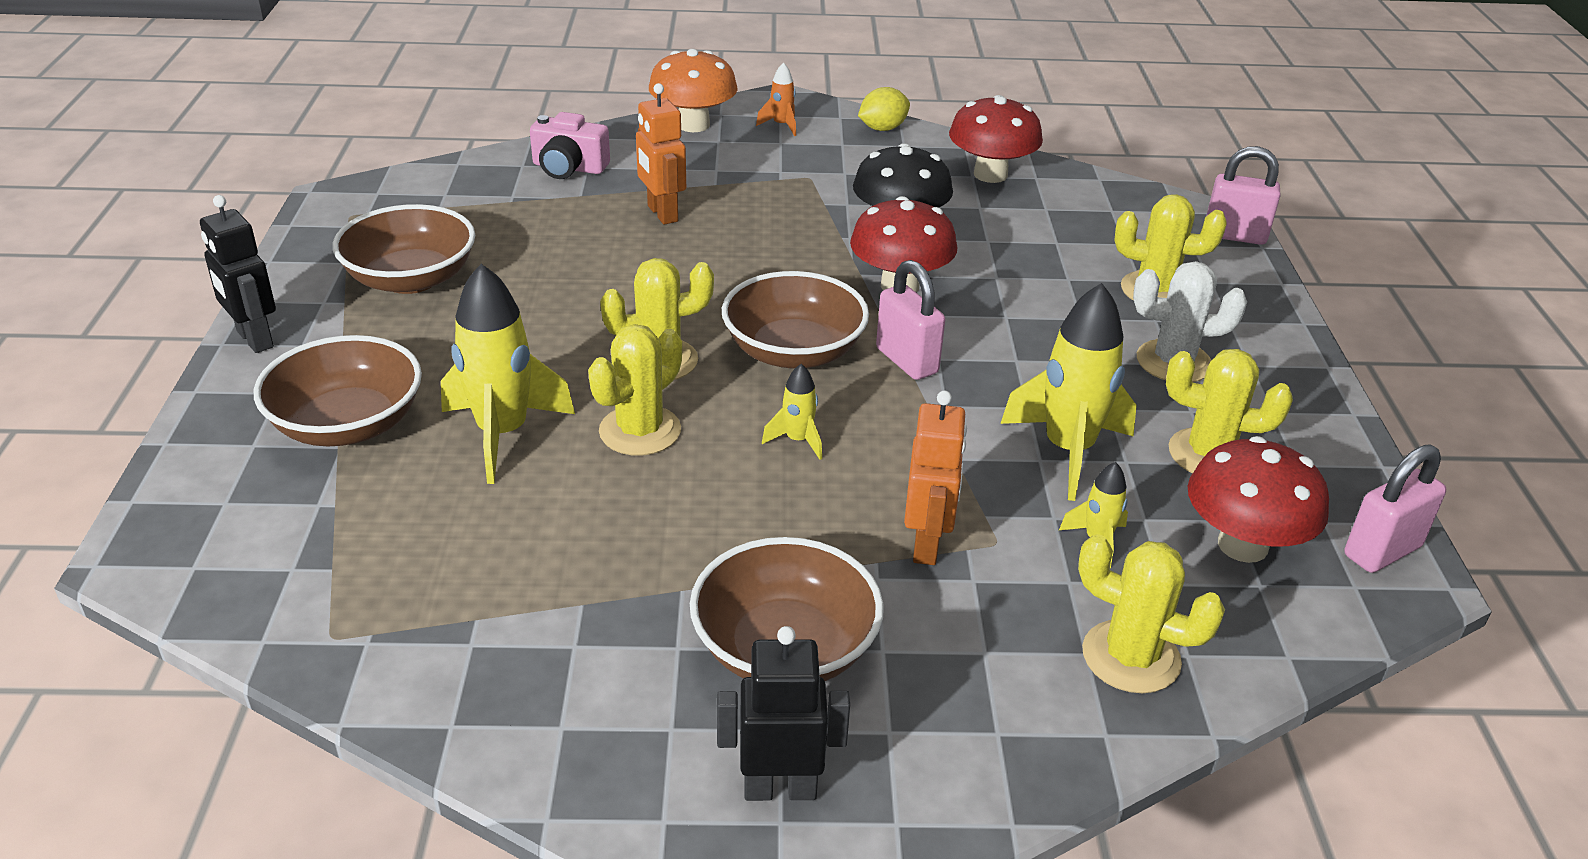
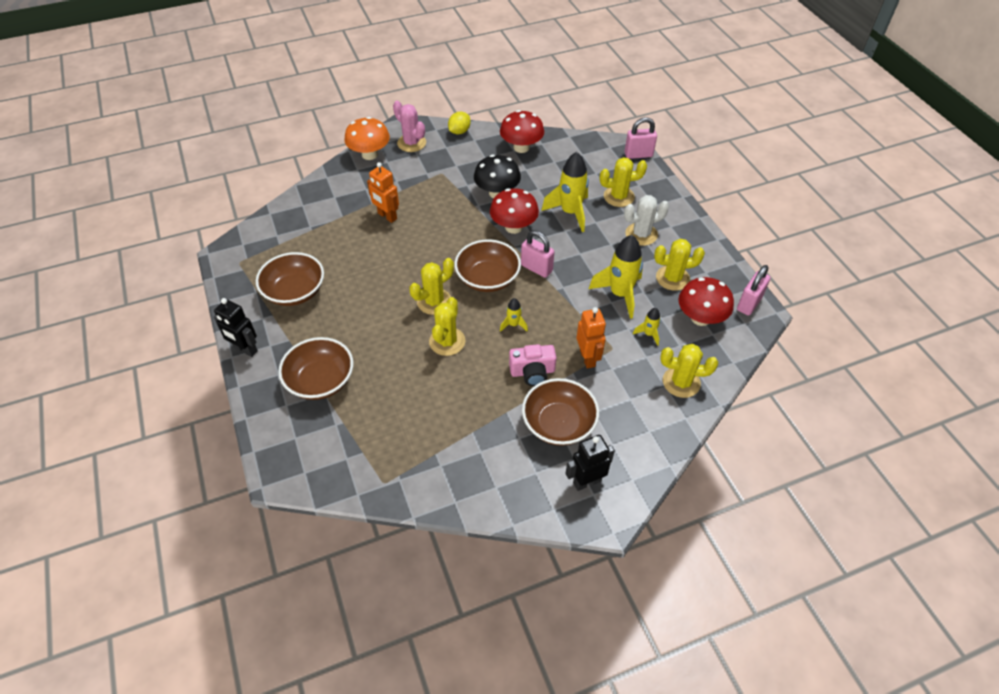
camera: 20 degrees left, 15 degrees up
yellow rocket [441,264,575,484] -> yellow rocket moved to [541,152,589,232]
pink camera [530,112,610,179] -> pink camera moved to [509,344,557,386]
orange rocket [756,62,796,136] -> pink cactus [393,101,426,152]

